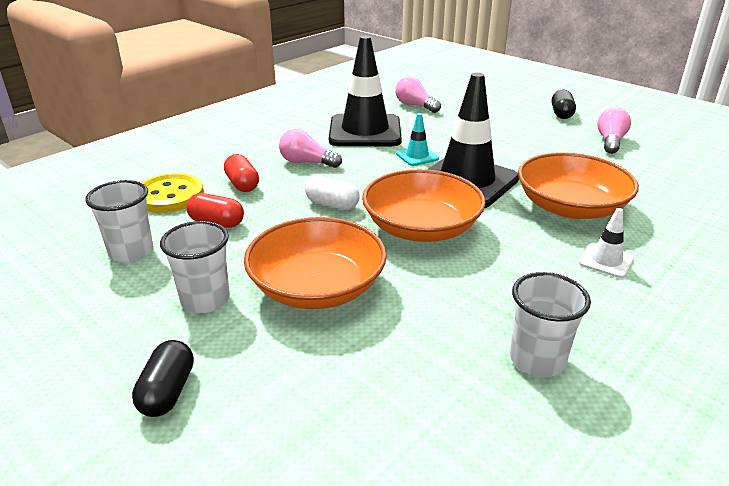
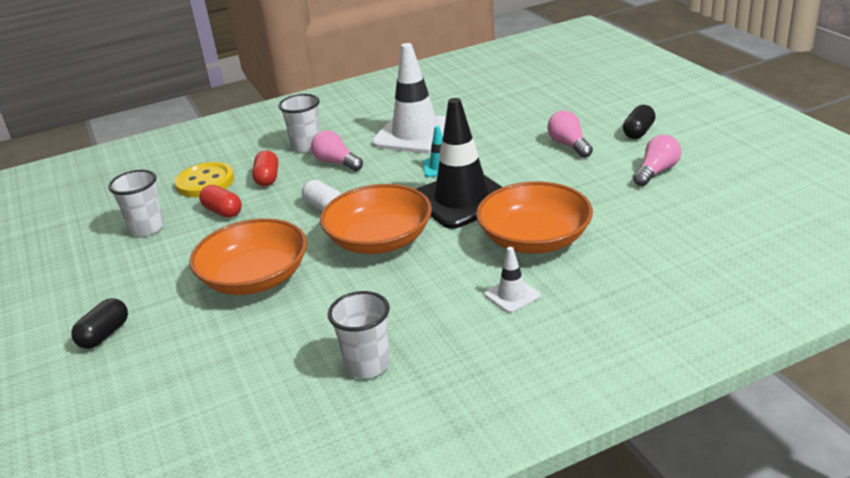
camera: 25 degrees right, 0 degrees up
white cup [160,221,230,313] -> white cup moved to [279,94,321,152]
black traffic cone [329,36,402,146] -> white traffic cone [372,43,446,154]
pink light bulb [395,76,441,113] -> pink light bulb moved to [547,111,593,158]

